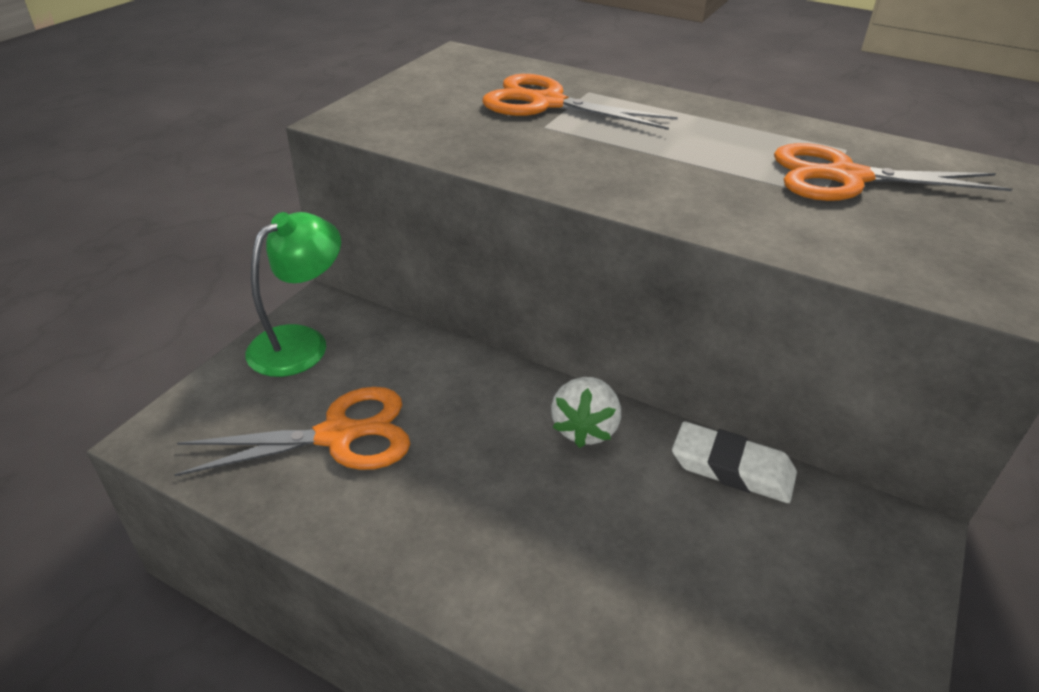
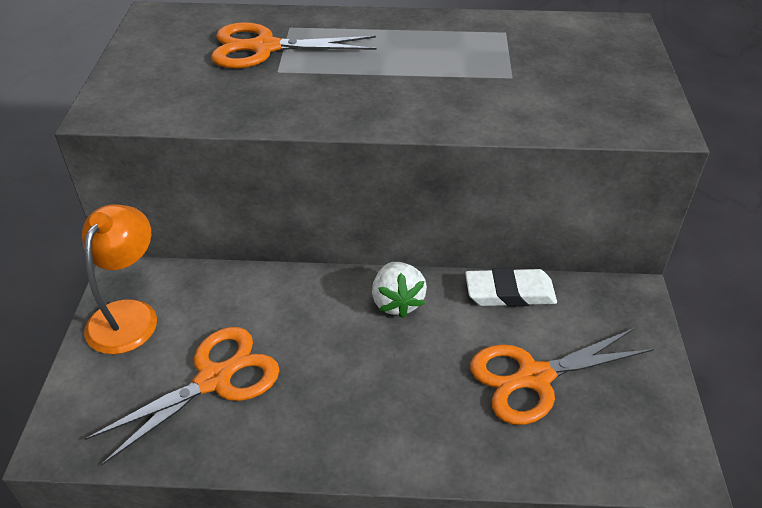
camera: 25 degrees left, 5 degrees up
green lamp [245,212,341,377] -> orange lamp [82,204,157,355]
orange scissors [774,143,1012,201] -> orange scissors moved to [470,328,654,425]

